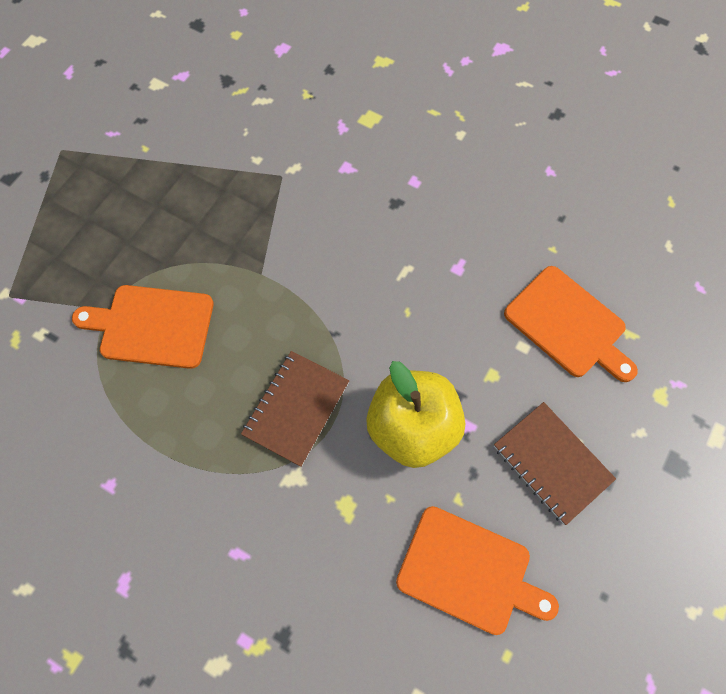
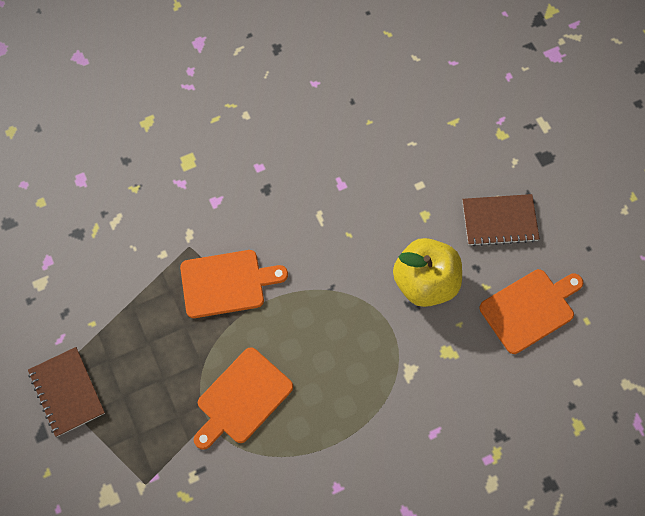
camera: 55 degrees left, 0 degrees up
brown notebook [241,351,349,467] -> brown notebook moved to [28,347,105,437]
orange cutting board [504,266,638,382] -> orange cutting board moved to [180,250,288,318]

